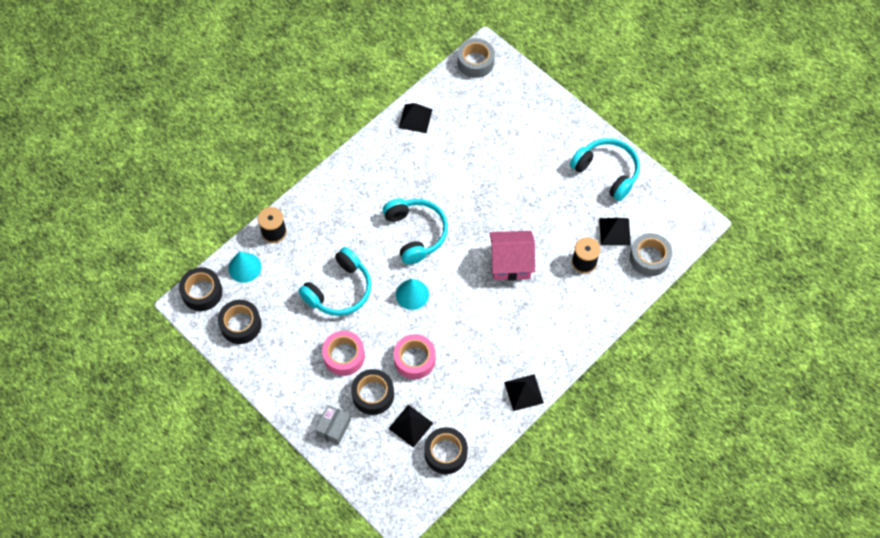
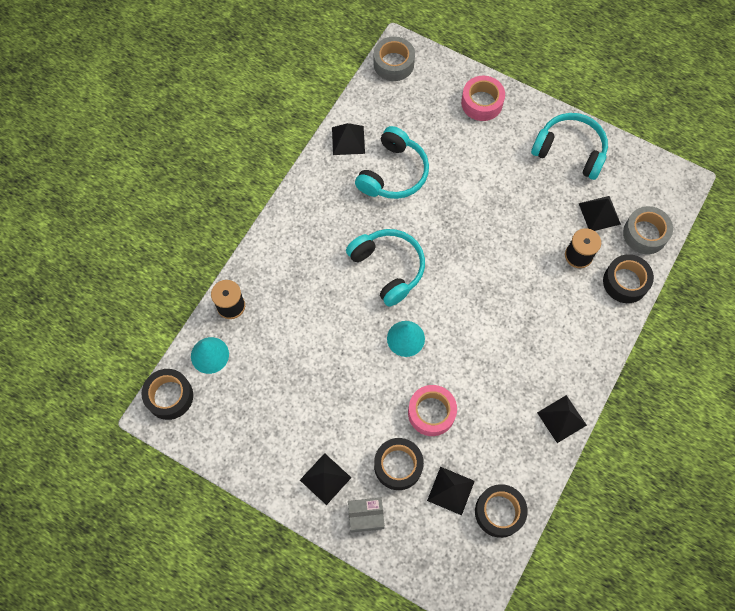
camera: 15 degrees left, 5 degrees up
black tape [218,300,261,344] -> black tape moved to [603,254,654,303]
turquoise headphones [298,247,371,316] -> turquoise headphones moved to [355,126,429,199]
grey box [315,405,351,445] -> grey box turned 75 degrees clockwise [348,498,385,533]
pink tape [322,331,365,376] -> pink tape moved to [461,75,505,121]
pink house [489,231,535,280] -> none
none -> black pyramid [300,453,351,505]

